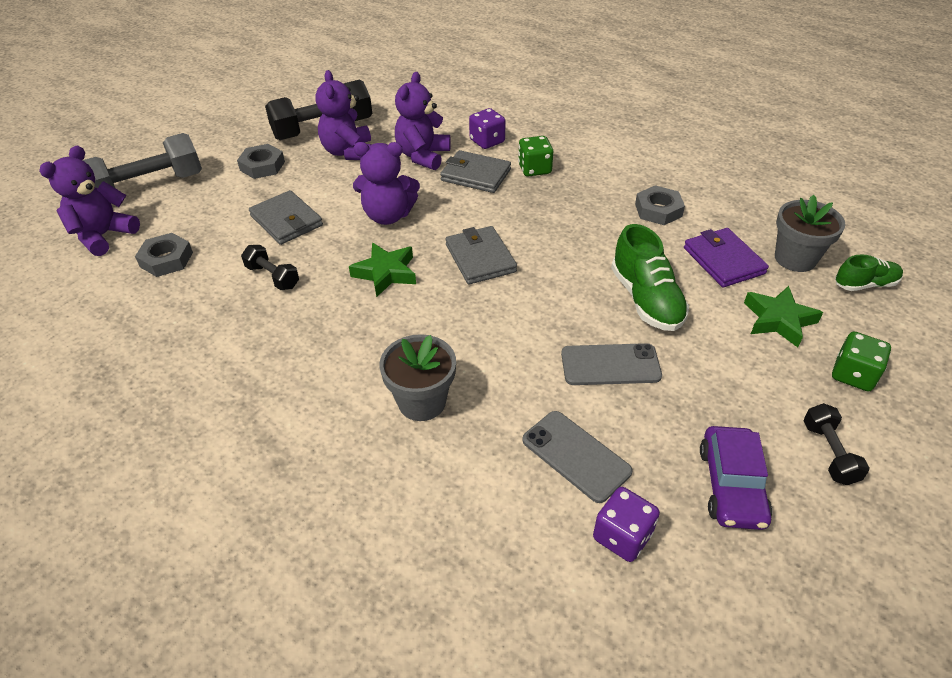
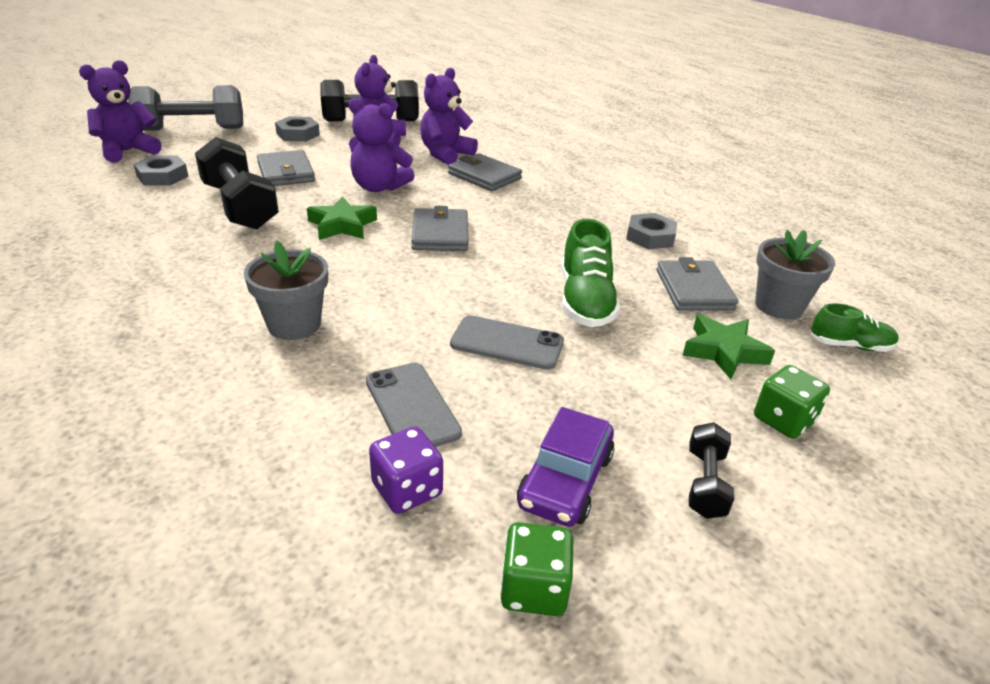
camera: 15 degrees right, 10 degrees down
black dumbbell [241,245,299,290] -> black dumbbell [195,137,279,229], size x1.99
purple dice [469,108,506,149] -> none
green dice [518,136,553,177] -> green dice moved to [500,522,573,616]
purple wallet [684,228,769,287] -> grey wallet [656,257,738,311]

